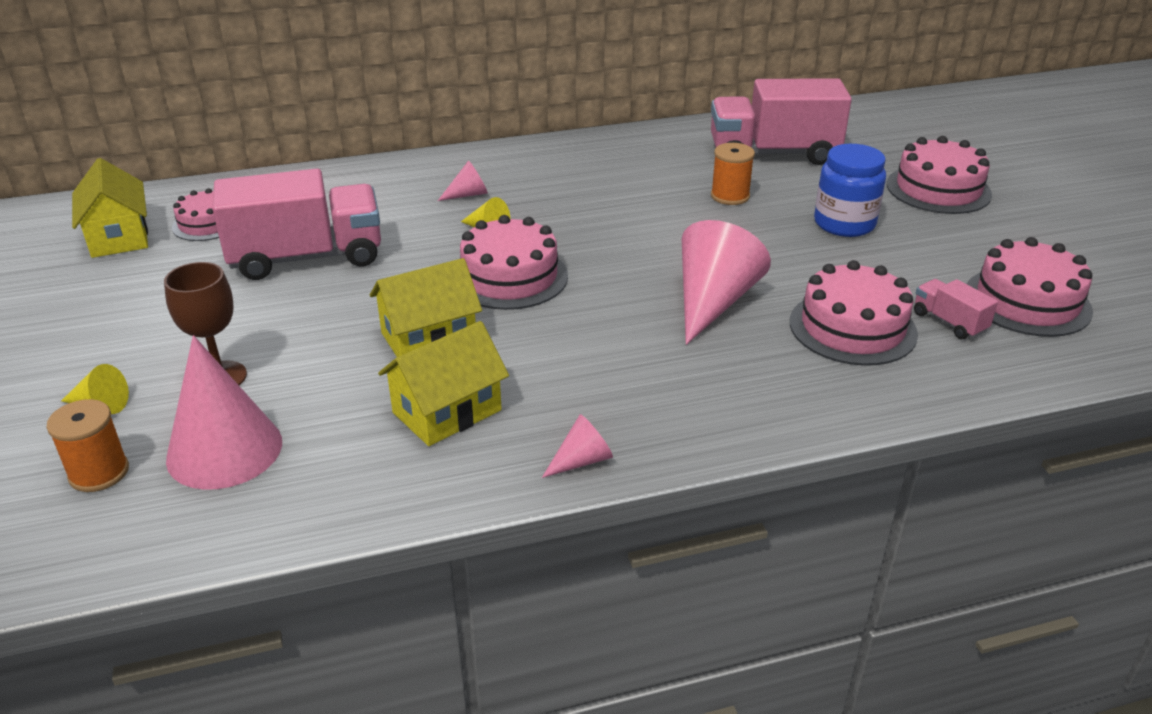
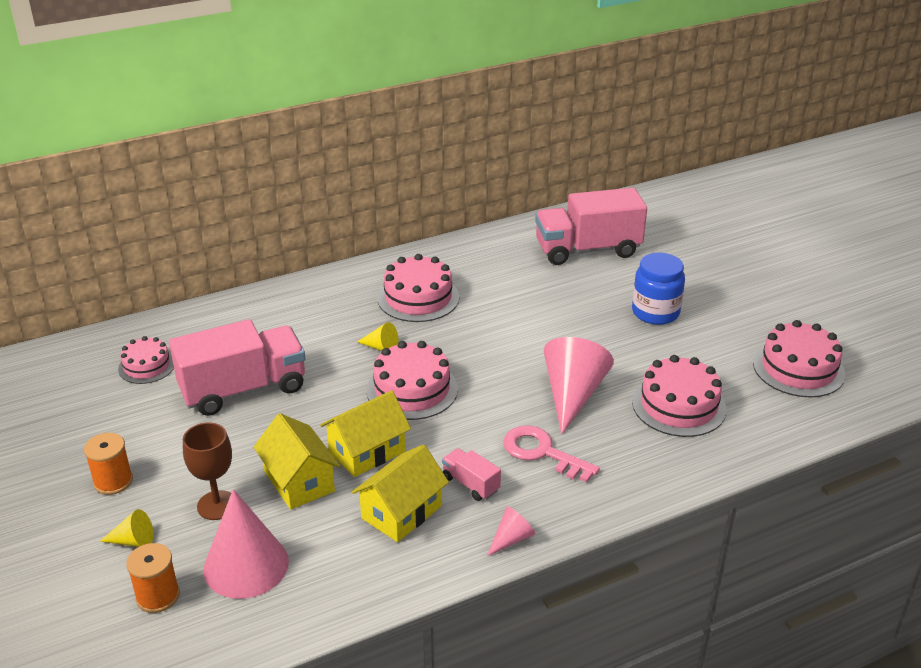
camera: 10 degrees left, 0 degrees up
yellow house [72,158,148,258] -> yellow house moved to [253,413,340,510]
pink cone [438,161,488,201] -> none
orange spool [711,143,755,205] -> orange spool moved to [84,433,133,495]
pink cake [887,136,992,214] -> pink cake moved to [377,254,459,322]
pink truck [914,279,998,339] -> pink truck moved to [442,448,501,501]
none -> pink key [504,425,600,482]

